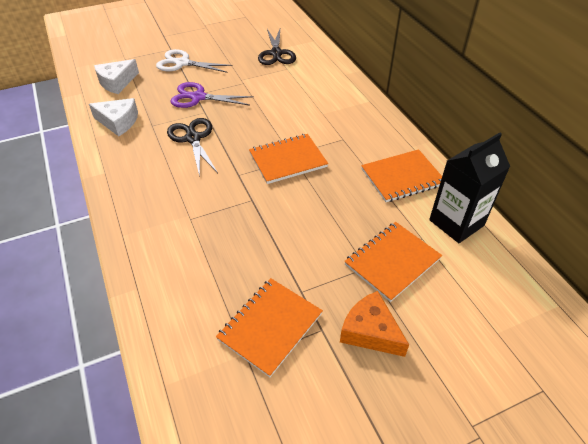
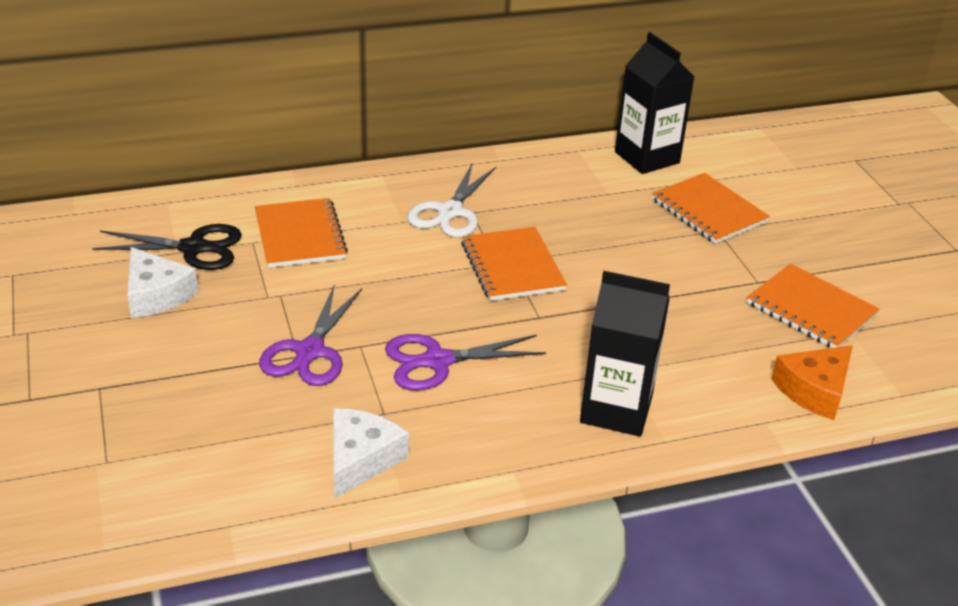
camera: 85 degrees left, 10 degrees down
white cheese [94,59,139,94] -> white cheese moved to [127,247,198,318]
white scissors [156,49,233,73] -> white scissors moved to [407,162,496,237]
black scissors [167,118,218,177] -> purple scissors [385,334,546,391]
orange cheese [340,291,409,357] -> orange cheese moved to [771,345,853,420]
orange notebook [361,149,442,202] -> orange notebook moved to [255,198,348,268]
none -> black carton [580,271,670,437]

